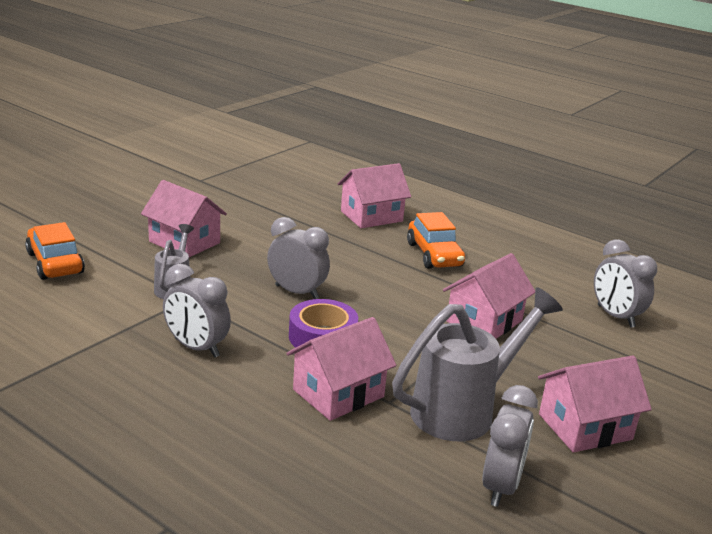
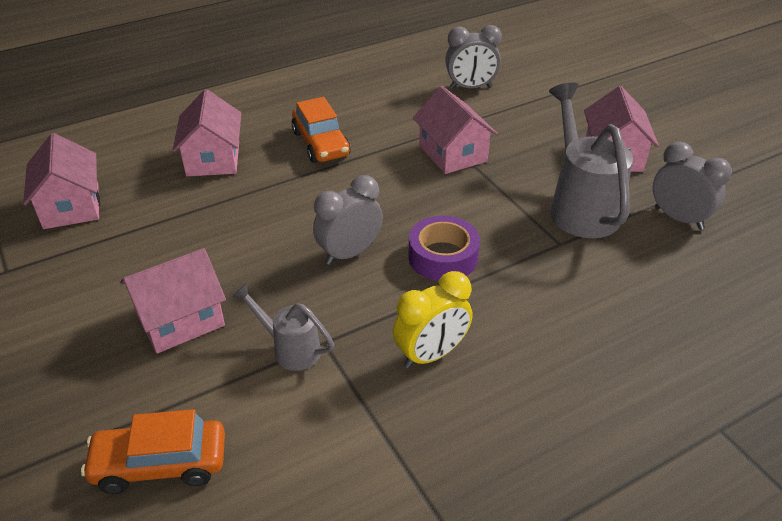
camera: 65 degrees left, 15 degrees up
grey clock [163,264,231,358] -> yellow clock [393,271,473,368]
pink house [286,317,396,421] -> pink house moved to [23,133,100,229]
orange car [407,212,465,269] -> orange car turned 60 degrees clockwise [291,97,351,163]

